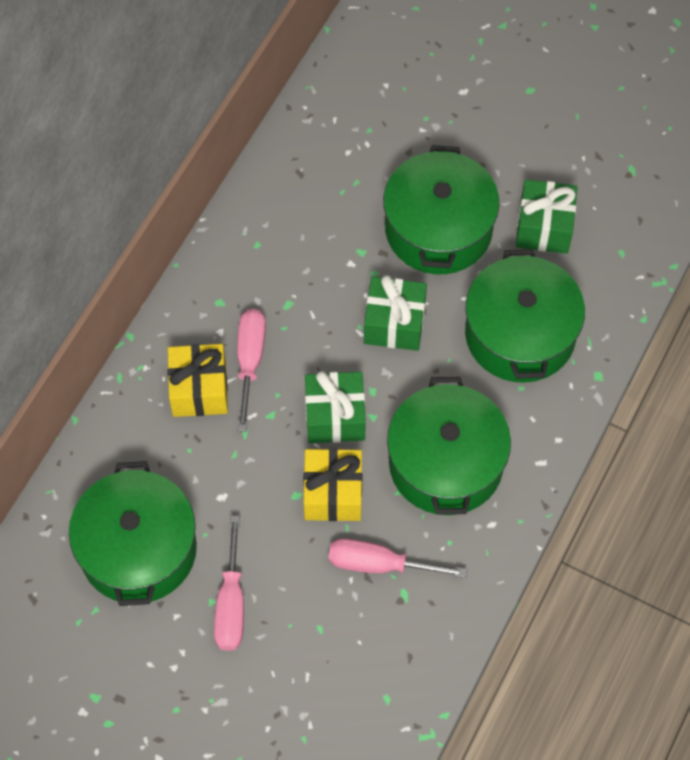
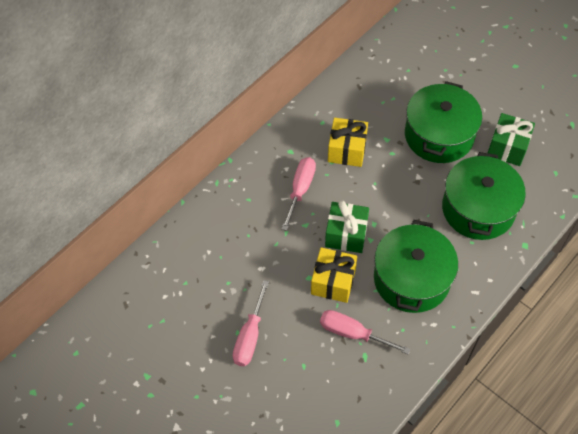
camera: 15 degrees right, 5 degrees down
green pot [69,461,197,606] -> none
yellow gift [167,344,228,417] -> yellow gift moved to [328,118,368,167]
green gift [364,275,427,351] -> none

